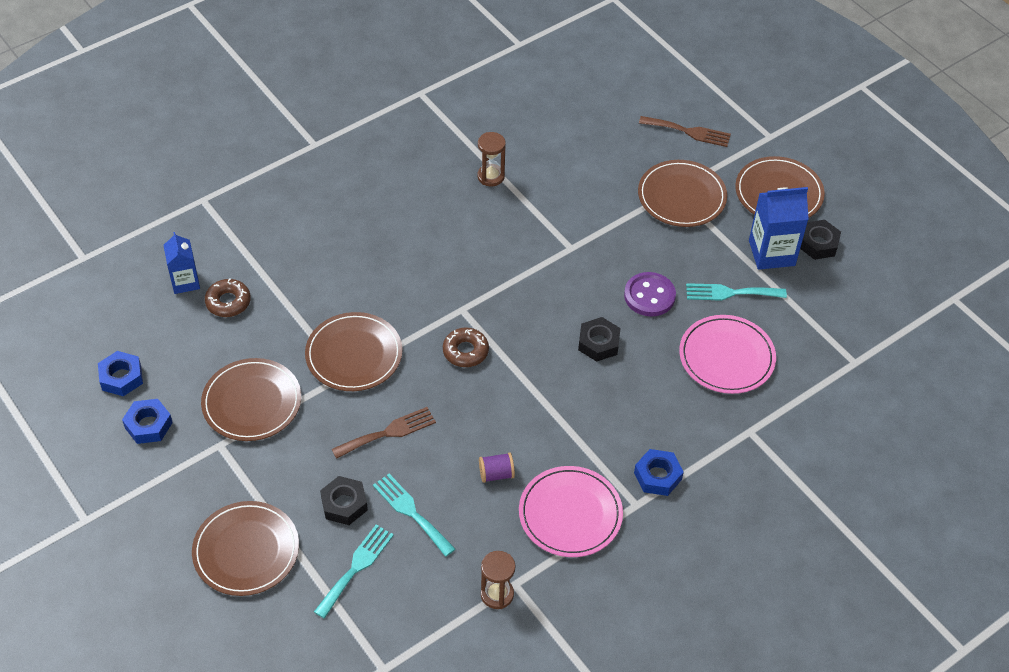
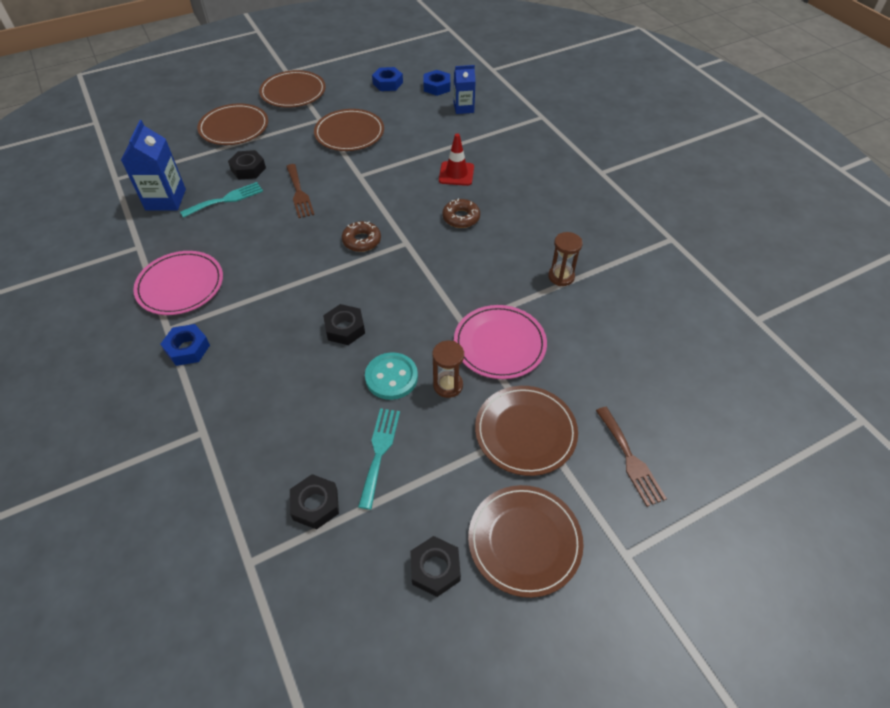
camera: 100 degrees right, 0 degrees up
blue nut [122,399,173,444] -> blue nut moved to [423,70,450,96]
brown donut [205,278,251,317] -> brown donut moved to [442,198,480,228]
brown plate [305,312,403,391] -> brown plate moved to [259,70,326,108]
turquoise fork [314,525,394,619] -> none
purple spool [479,453,515,483] -> none
brown hourglass [481,551,515,609] -> brown hourglass moved to [432,341,464,398]
purple button [624,272,676,317] -> turquoise button [365,352,418,400]
brown fork [639,116,731,147] -> brown fork turned 45 degrees counterclockwise [596,407,667,507]
pink plate [679,315,776,394] -> pink plate moved to [454,305,547,379]
blue carton [749,187,809,270] -> blue carton moved to [121,120,186,211]
none -> black nut [290,474,339,530]
none -> red traffic cone [439,133,474,186]

